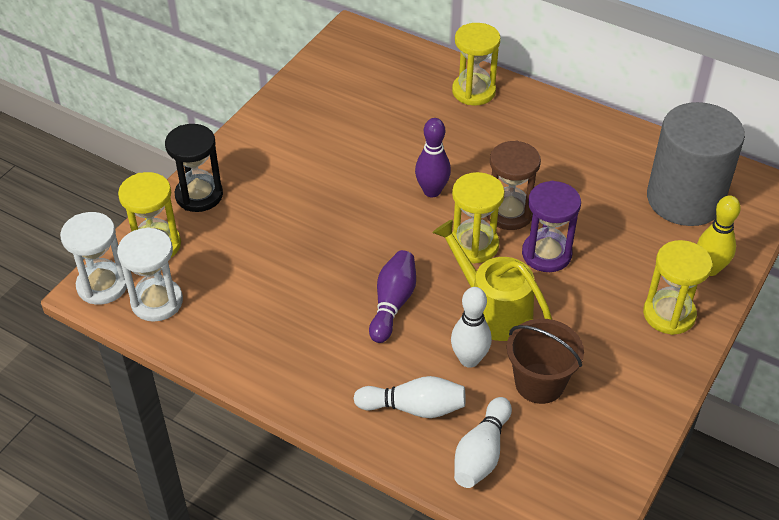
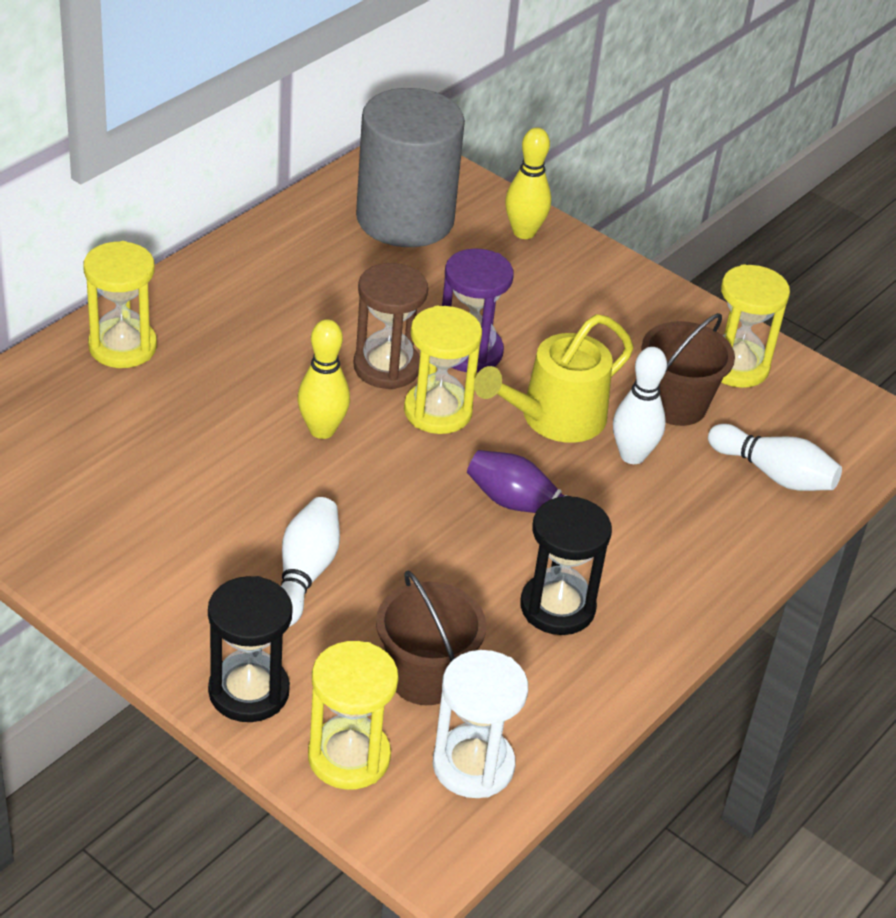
camera: 85 degrees left, 5 degrees down
white hourglass [60,212,127,305] -> none
white bowling pin [354,376,466,418] -> white bowling pin moved to [281,497,340,627]
purple bowling pin [415,118,451,197] -> yellow bowling pin [297,319,350,439]
yellow hourglass [643,240,712,335] -> yellow hourglass moved to [721,264,790,388]
none -> brown bucket [376,570,486,705]
none -> black hourglass [520,496,612,635]

